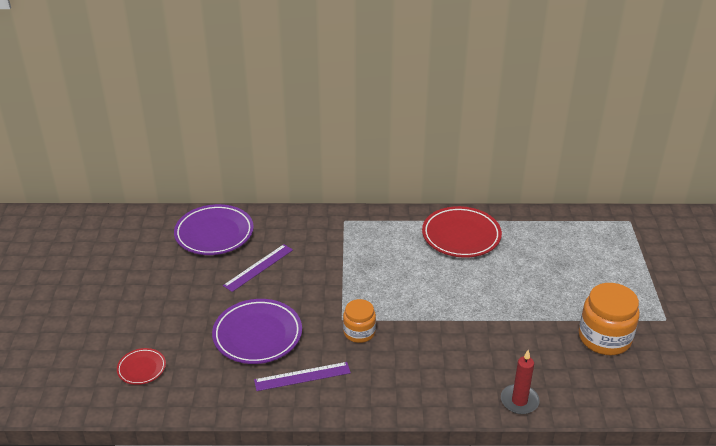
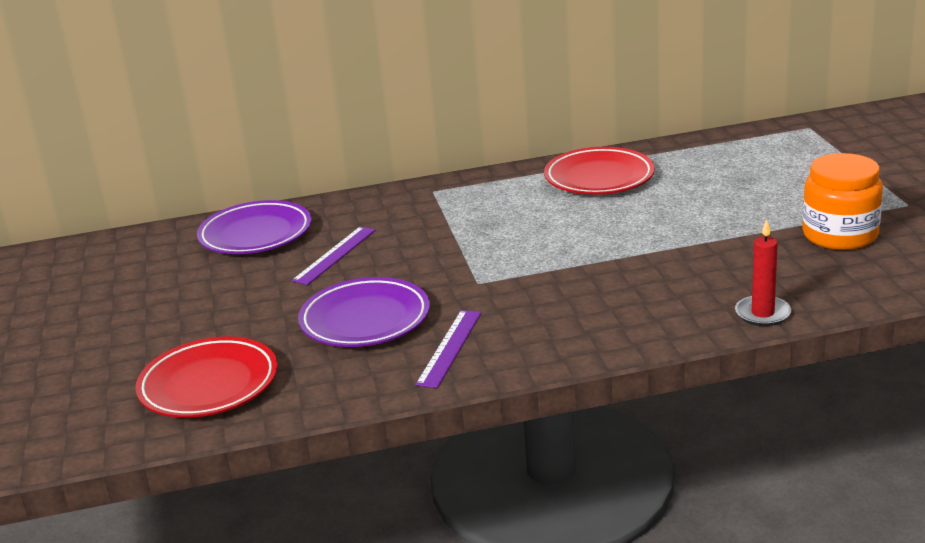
camera: 10 degrees left, 10 degrees down
red plate [117,348,166,385] -> red plate [135,337,278,418], size x1.92
purple ruler [254,362,351,391] -> purple ruler turned 45 degrees counterclockwise [415,310,481,388]
orange jar [343,299,376,343] -> none

